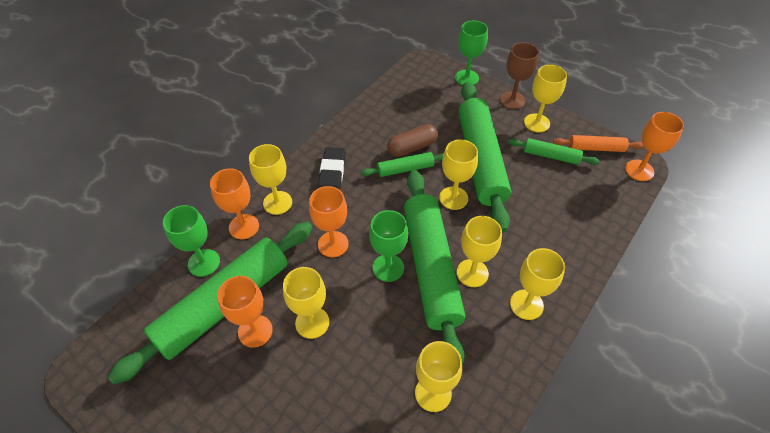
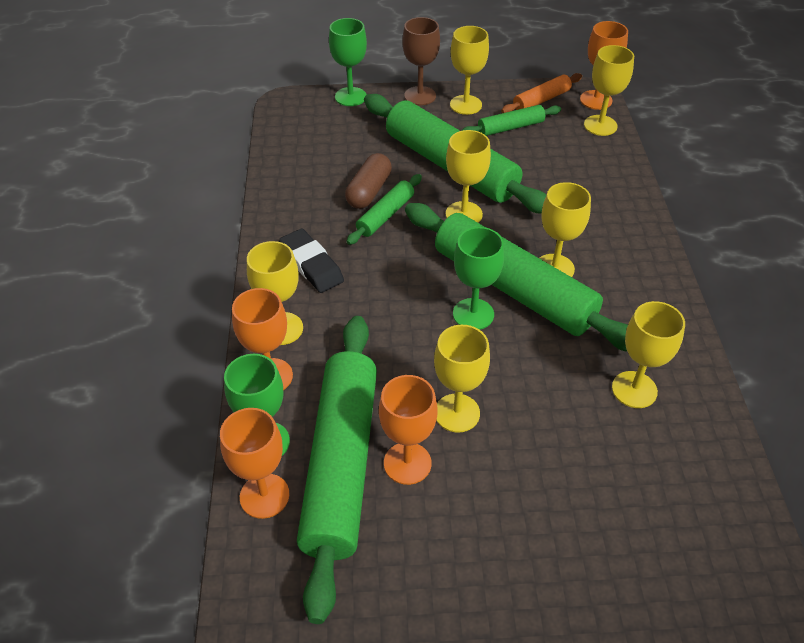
camera: 40 degrees left, 5 degrees down
orange goblet [309,186,349,258] -> orange goblet moved to [220,408,289,519]
yellow goblet [510,248,565,320] -> yellow goblet moved to [584,45,634,136]

